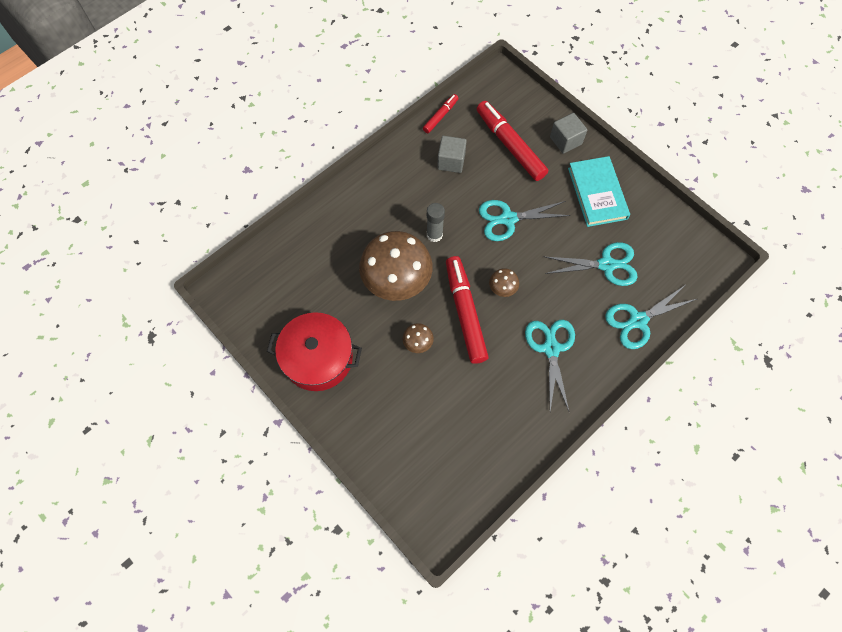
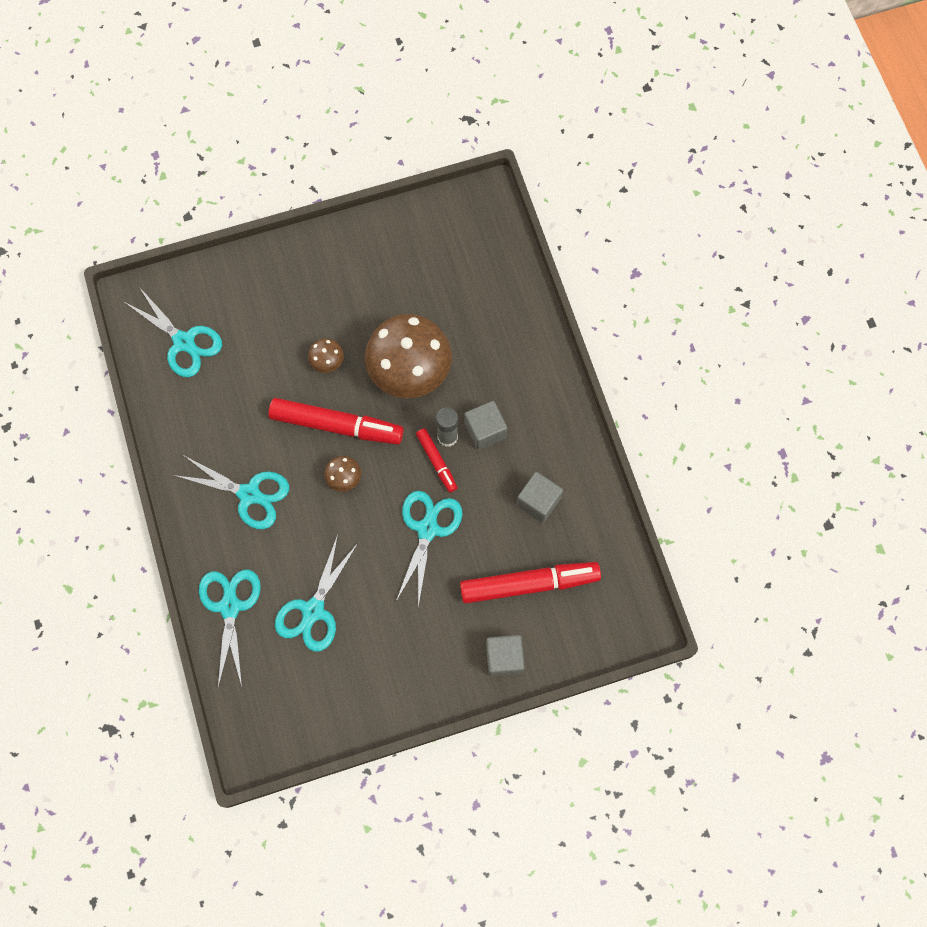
camera: 115 degrees right, 5 degrees up
red pot [267,312,362,391] -> none
red marker [423,94,459,133] -> red marker moved to [416,428,457,492]
turquoise book [568,156,630,227] -> none
none -> turquoise scissors [124,287,222,377]
none -> grey cube [465,401,507,450]

